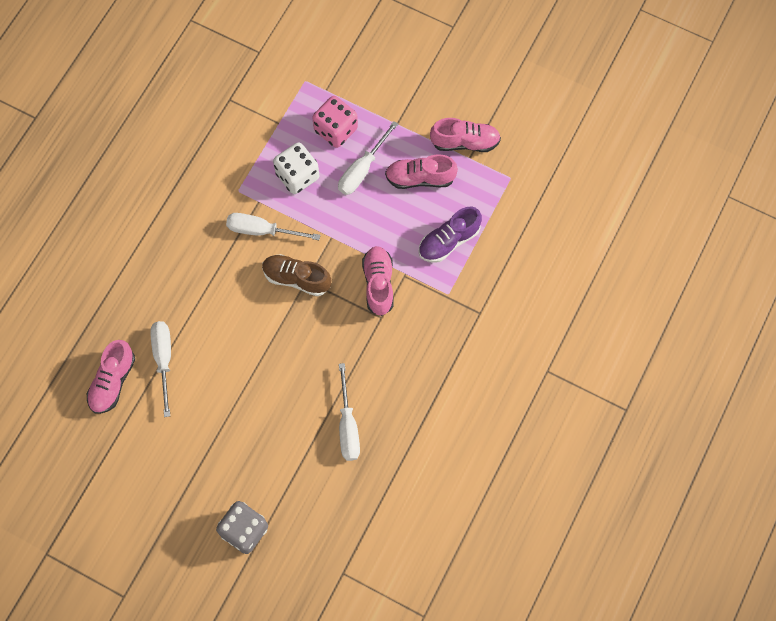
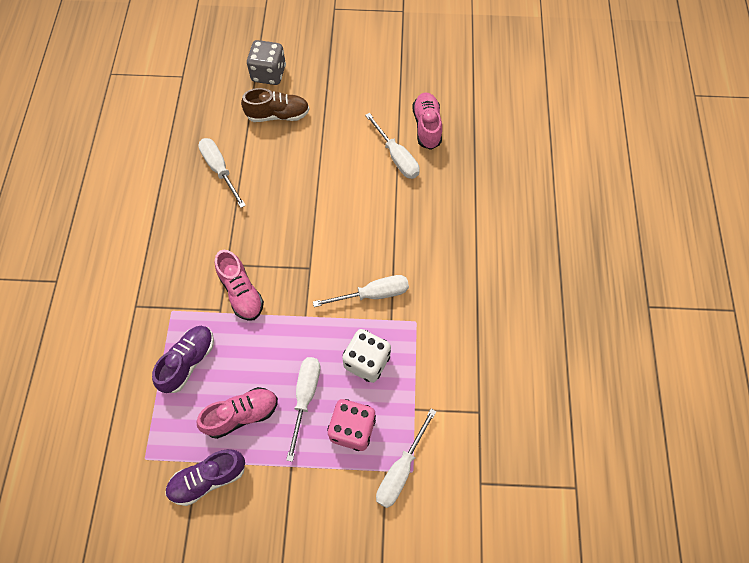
camera: 155 degrees right, 5 degrees down
brown shoe [262,254,331,296] -> brown shoe moved to [241,88,310,122]
pink shoe [430,118,501,152] -> purple shoe [165,449,245,506]
none -> white screwdriver [376,409,437,508]

